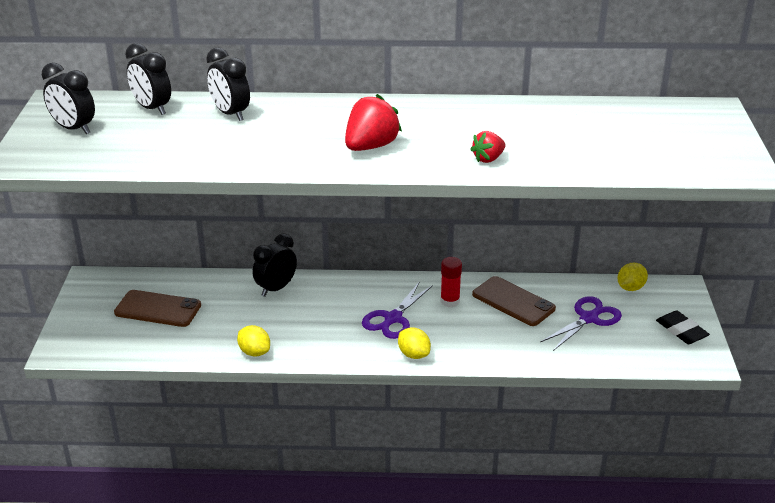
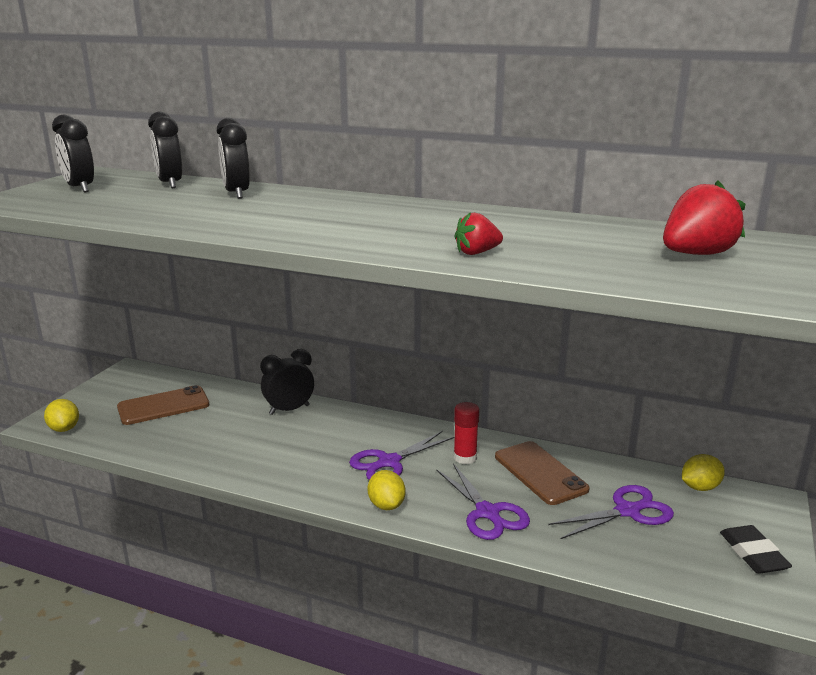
camera: 20 degrees right, 10 degrees down
brown phone [114,290,201,327] -> brown phone turned 60 degrees counterclockwise [117,385,209,425]
yellow lemon [237,325,270,357] -> yellow lemon moved to [44,399,79,432]
red strawberry [345,94,402,151] -> red strawberry moved to [663,180,745,255]
none -> purple scissors [436,463,530,540]

